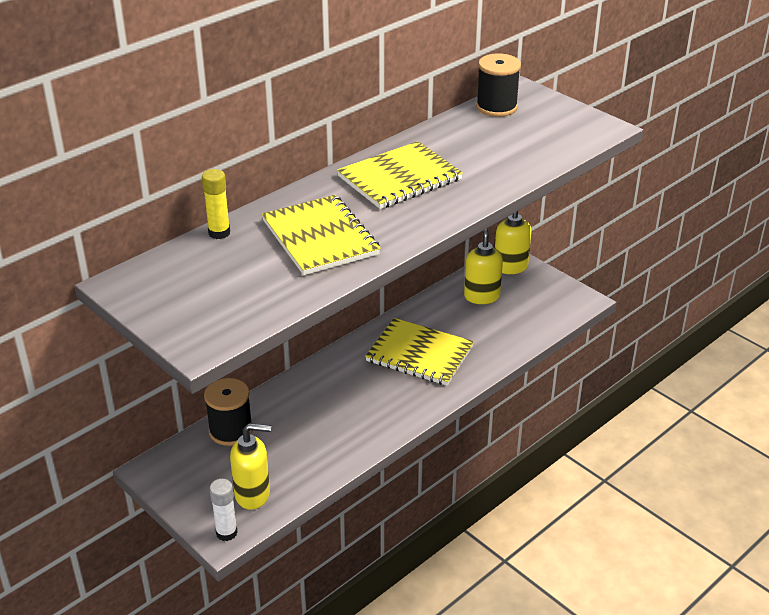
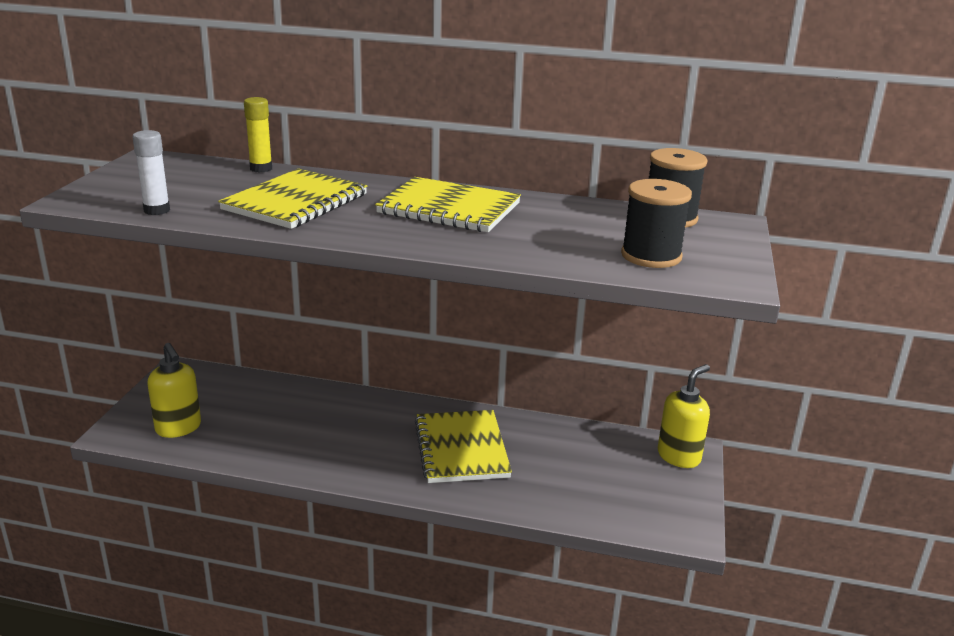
camera: 55 degrees right, 10 degrees down
black spool [204,378,253,446] -> black spool moved to [621,179,692,268]
white glue stick [210,479,238,541] -> white glue stick moved to [132,130,170,215]
yellow soap dispenser [464,229,503,304] -> none

